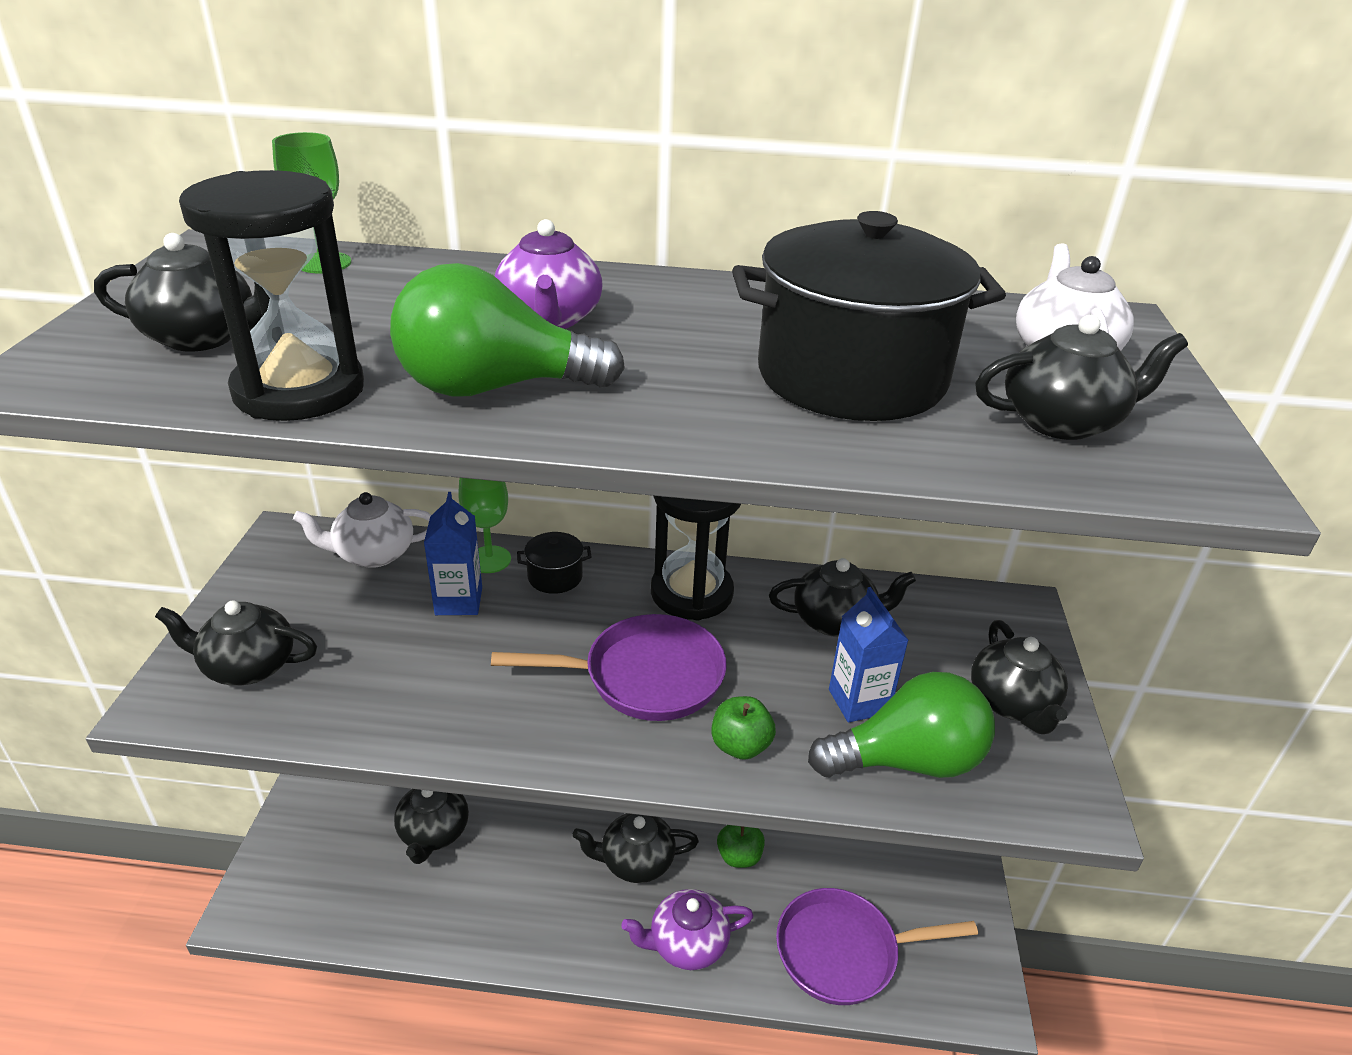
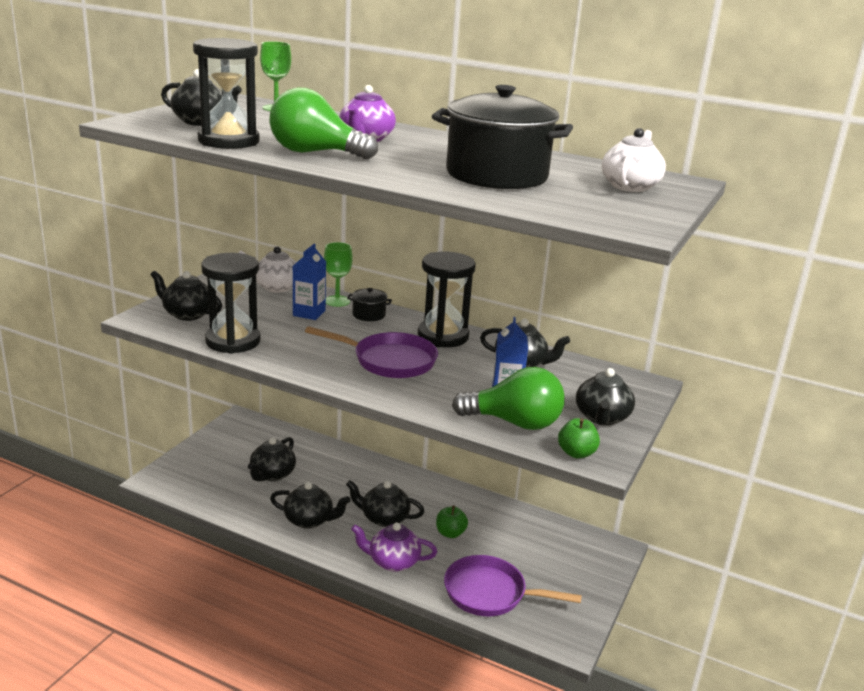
camera: 20 degrees right, 10 degrees down
green apple [711,696,776,760] -> green apple moved to [558,418,600,458]
black teapot [975,315,1188,440] -> black teapot moved to [270,482,351,529]
none -> black hourglass [201,253,261,354]

